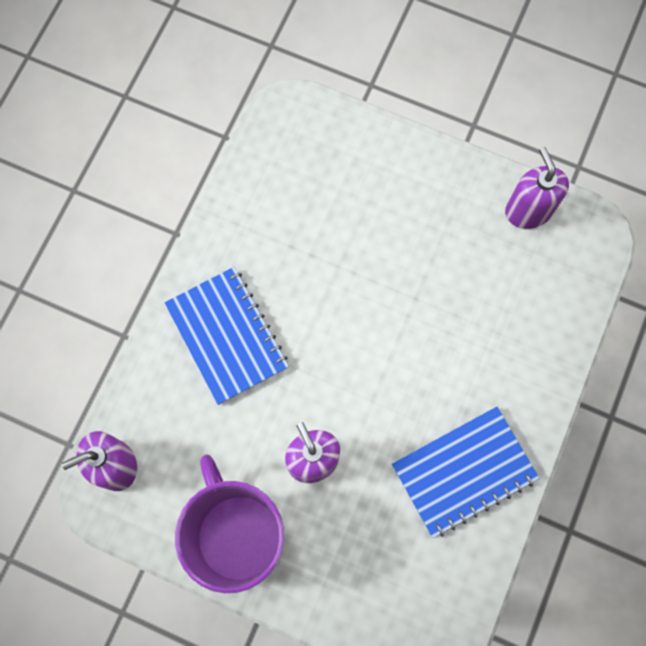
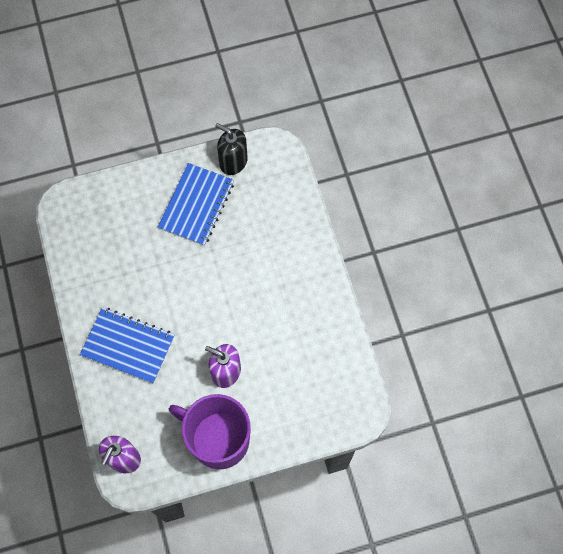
camera: 40 degrees left, 5 degrees down
blue notebook [392,406,539,538] -> blue notebook moved to [158,163,234,246]
purple soap dispenser [505,147,569,229] -> black soap dispenser [215,123,248,175]

